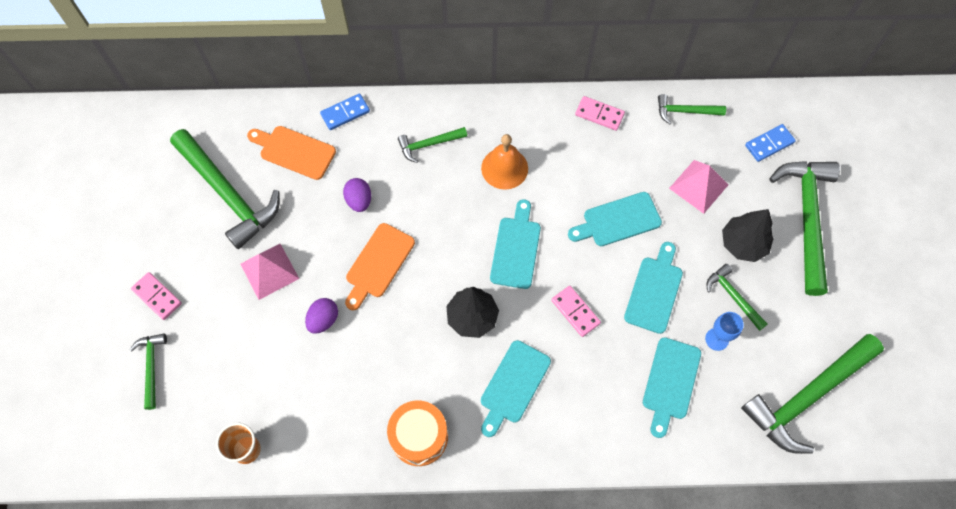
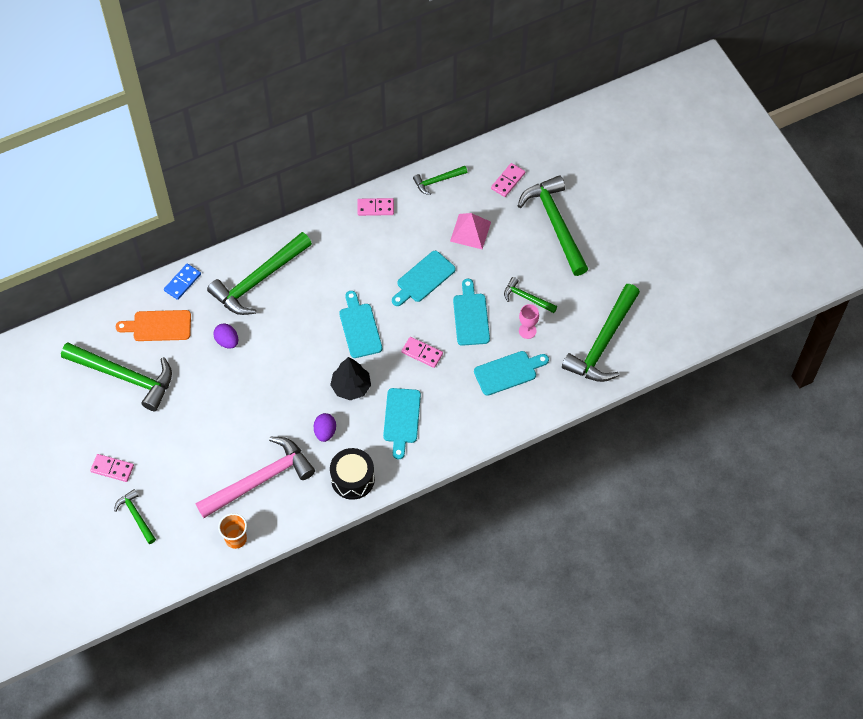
camera: 25 degrees left, 5 degrees down
pink pyramid [240,244,299,300] -> none
purple egg [305,298,338,334] -> purple egg moved to [314,413,336,442]
orange cutting board [345,223,415,310] -> none
orange drum [387,400,448,466] -> black drum [330,448,375,500]
green hammer [398,127,467,163] -> green hammer [207,232,312,315], size x2.03
orange bell [481,134,528,190] -> none
turquoise cutting board [643,337,701,438] -> turquoise cutting board turned 105 degrees counterclockwise [474,351,549,396]
blue goblet [705,312,744,351] -> pink goblet [519,304,539,339]
black tree [722,209,774,262] -> none
blue domino [745,124,796,162] -> pink domino [491,163,525,197]
none -> pink hammer [196,437,315,518]

